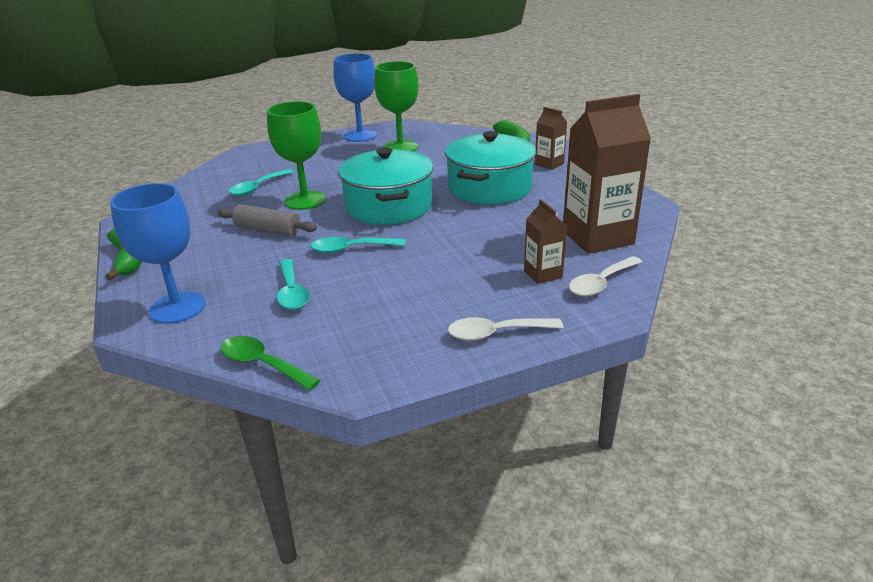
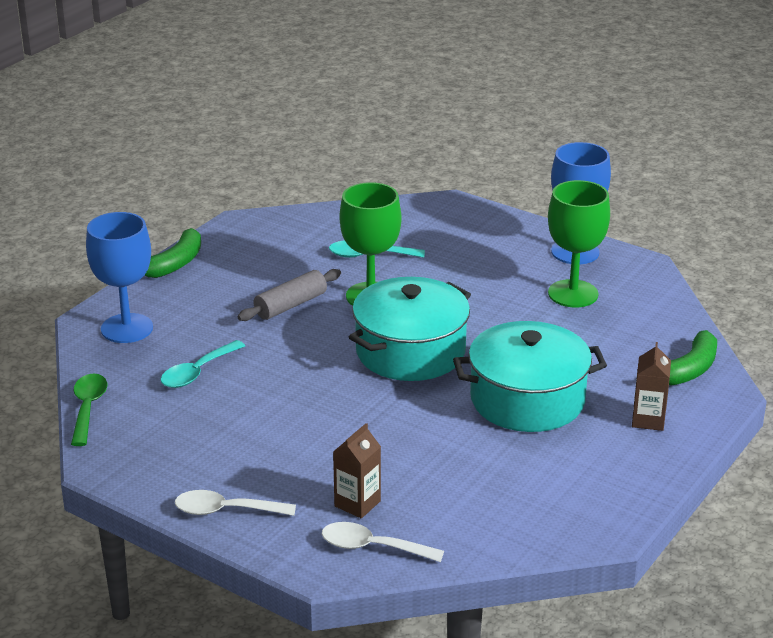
camera: 55 degrees right, 0 degrees up
grey rolling pin [218,204,317,236] -> grey rolling pin turned 60 degrees clockwise [238,269,341,321]
turquoise spoon [311,237,406,253] -> none
white spoon [448,317,563,341] -> white spoon turned 45 degrees counterclockwise [175,490,296,516]
brown carton [563,94,651,254] -> none

